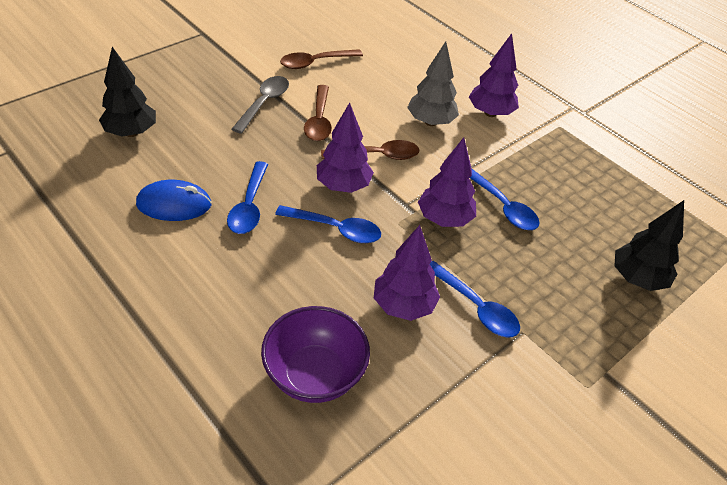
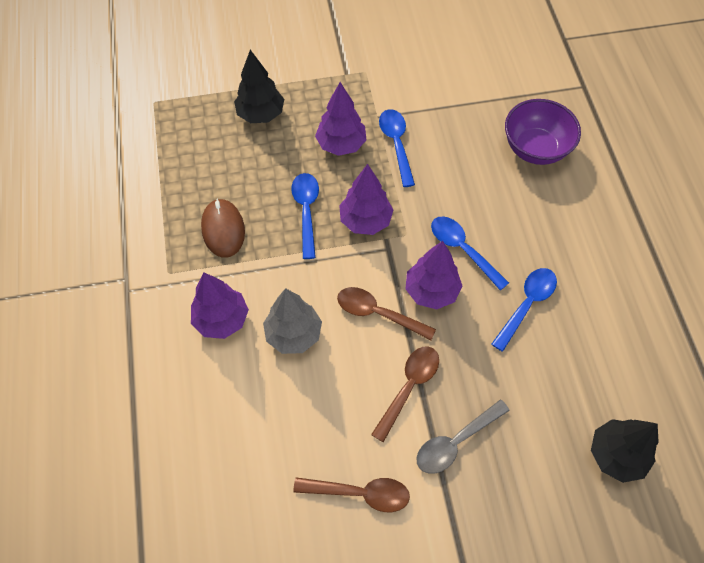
camera: 145 degrees left, 15 degrees up
blue mouse [136,180,211,221] -> none
purple tree [374,225,440,321] -> purple tree moved to [315,82,366,156]
none -> brown mouse [201,198,245,258]

